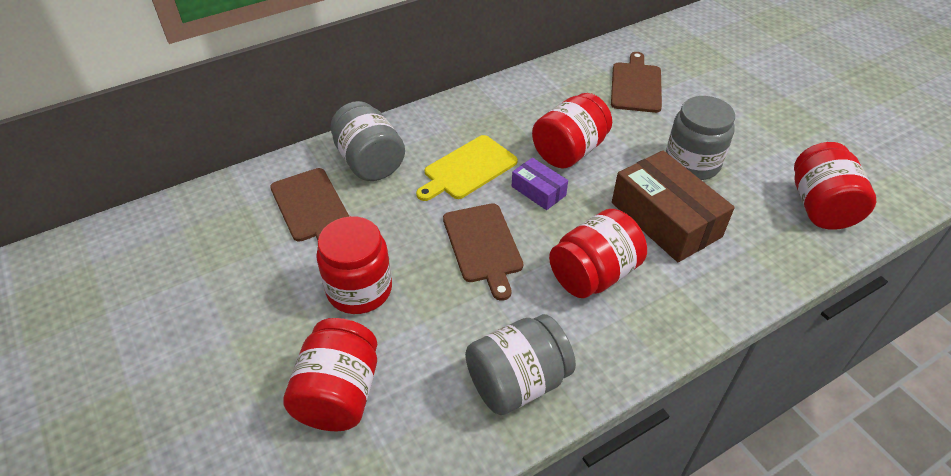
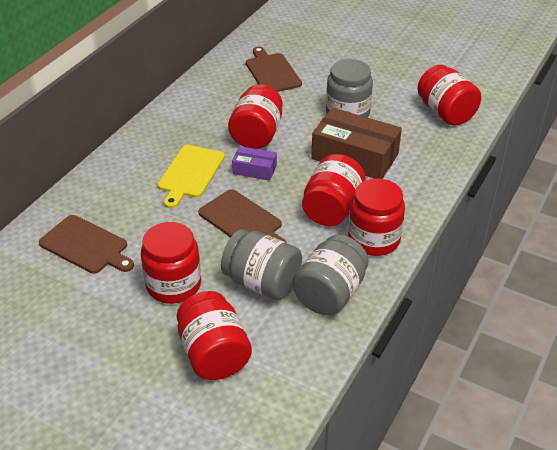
camera: 30 degrees left, 5 degrees down
grey jar [330,101,405,181] -> grey jar moved to [221,229,302,300]
none -> red jar [348,178,405,256]

